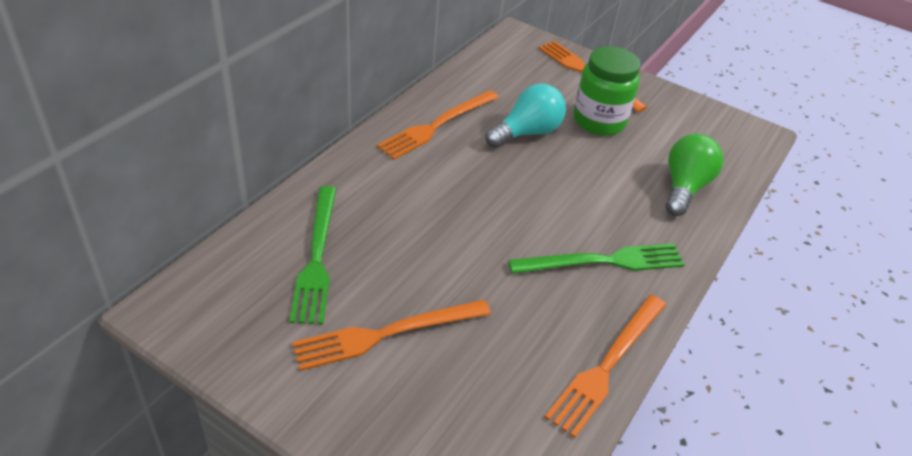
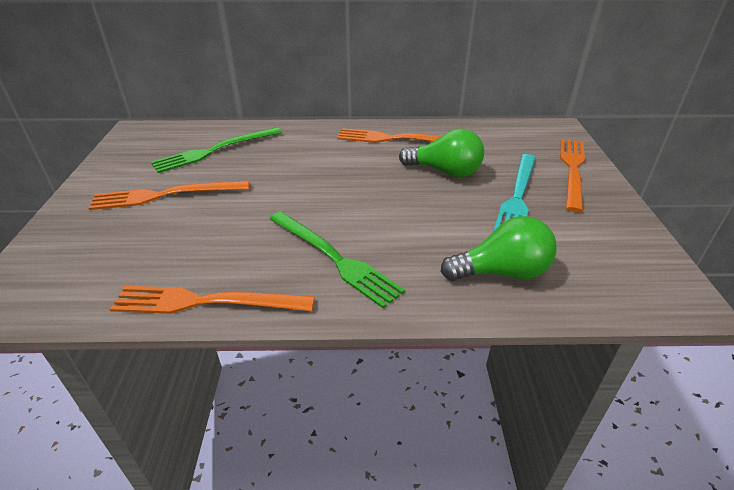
camera: 60 degrees right, 5 degrees down
orange fork [292,300,491,371] -> orange fork turned 45 degrees counterclockwise [89,180,249,210]
turquoise light bulb [485,84,566,148] -> green light bulb [399,129,484,177]
green jar [574,46,641,135] -> turquoise fork [493,154,536,232]

